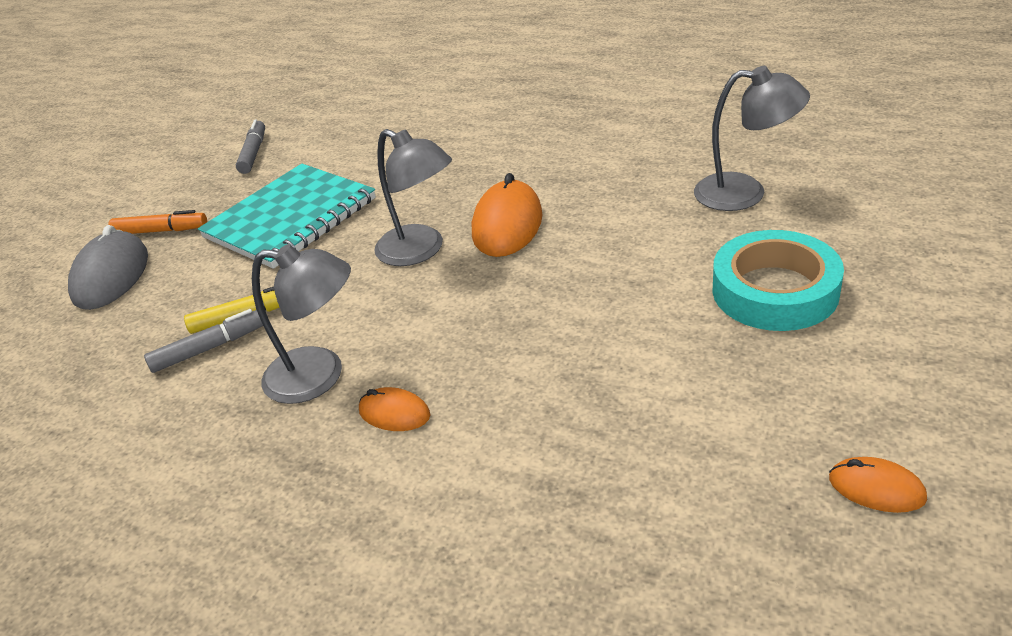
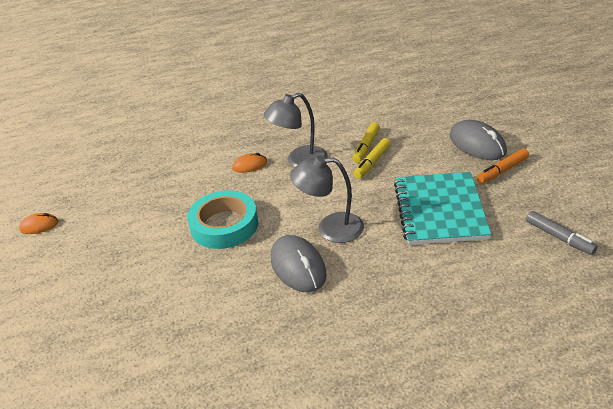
camera: 140 degrees right, 0 degrees up
grey marker [144,309,263,373] -> yellow marker [353,122,380,163]
orange mouse [472,173,543,257] -> grey mouse [271,235,327,292]
grey lamp [694,66,810,211] -> none
turquoise tape [712,230,844,331] -> turquoise tape moved to [187,191,258,249]

